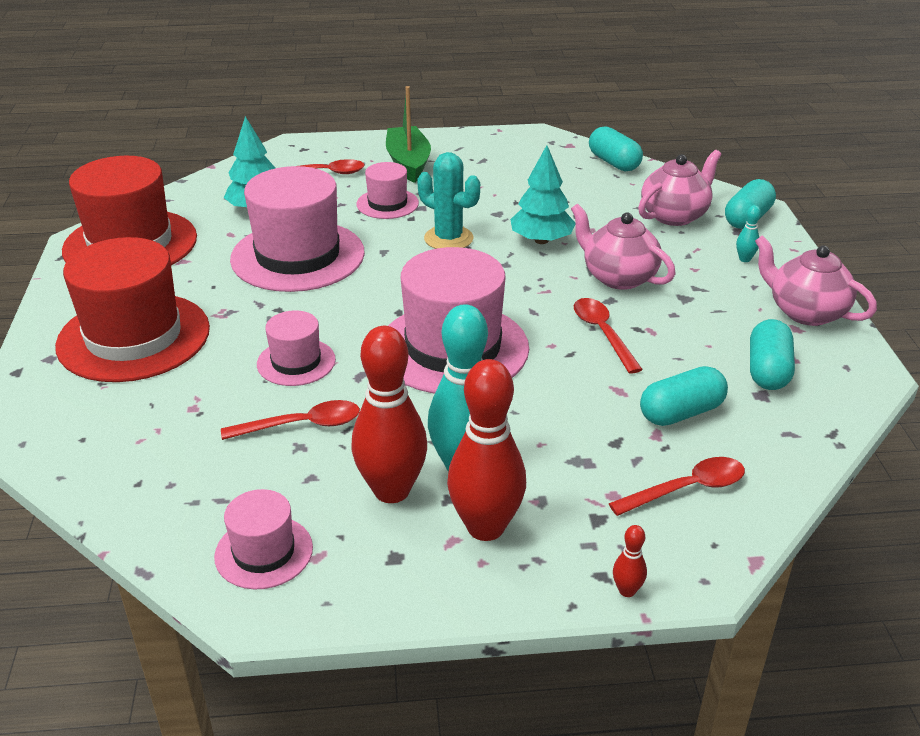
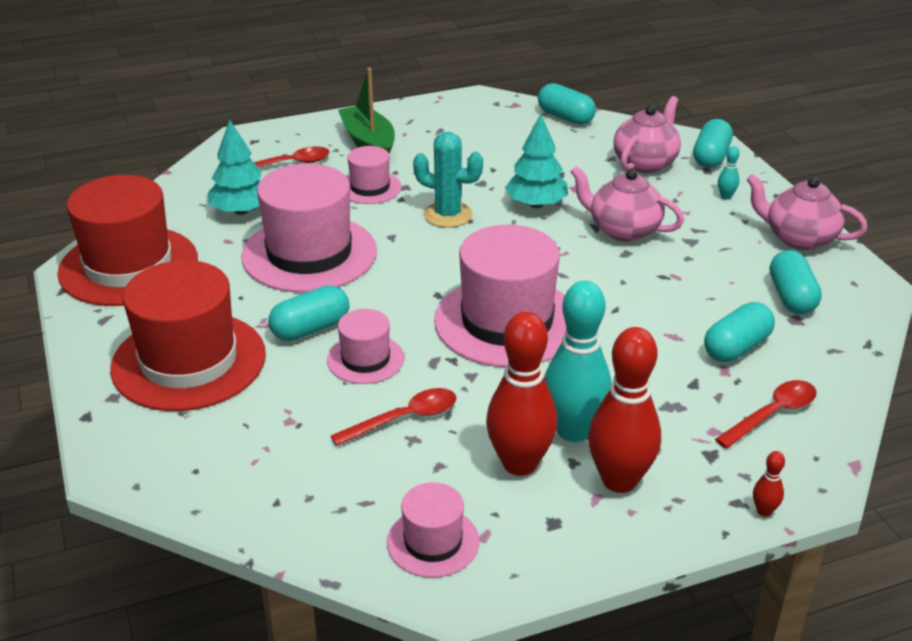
camera: 15 degrees left, 0 degrees up
red spoon [574,298,643,374] -> none
none -> turquoise capsule [268,285,349,341]

